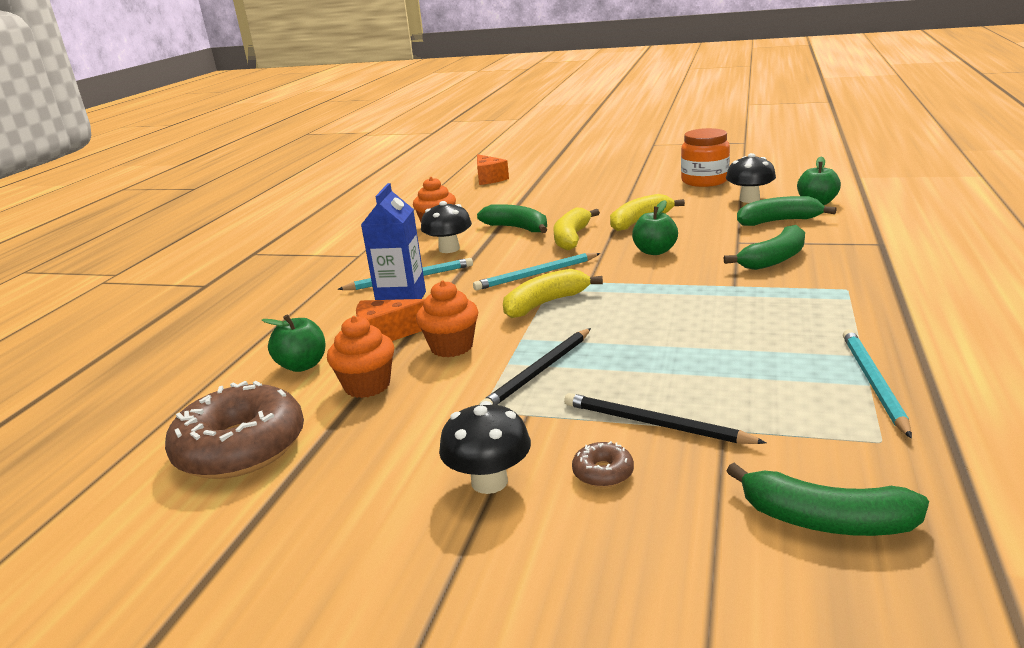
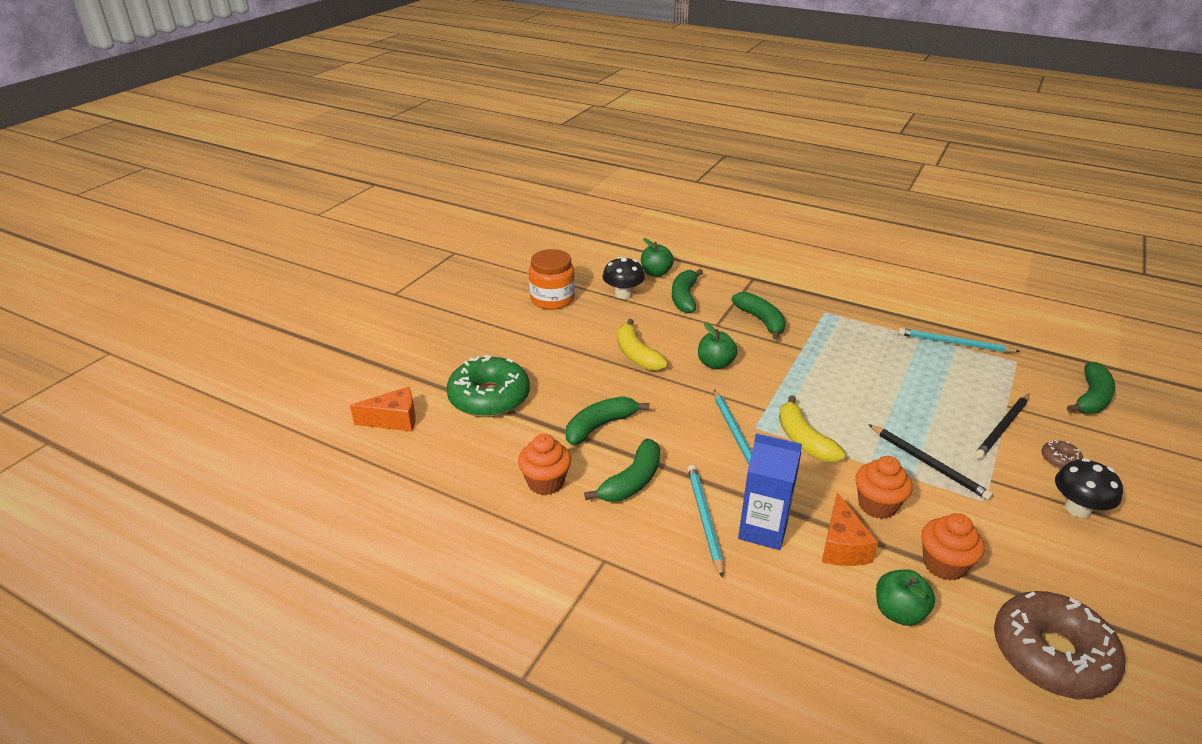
camera: 80 degrees left, 10 degrees up
black mushroom [421,201,472,253] -> green banana [584,439,660,502]
yellow banana [554,207,600,250] -> none
none -> green donut [446,355,530,417]

